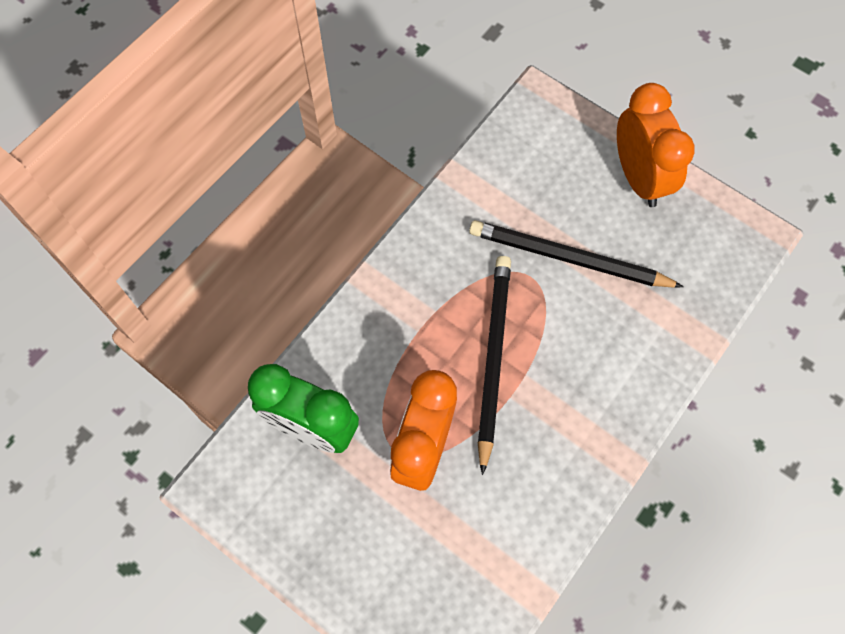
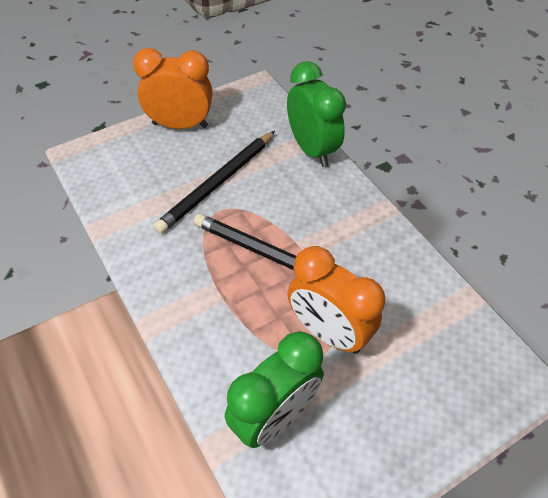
camera: 70 degrees left, 15 degrees down
none -> green clock [287,61,346,167]

